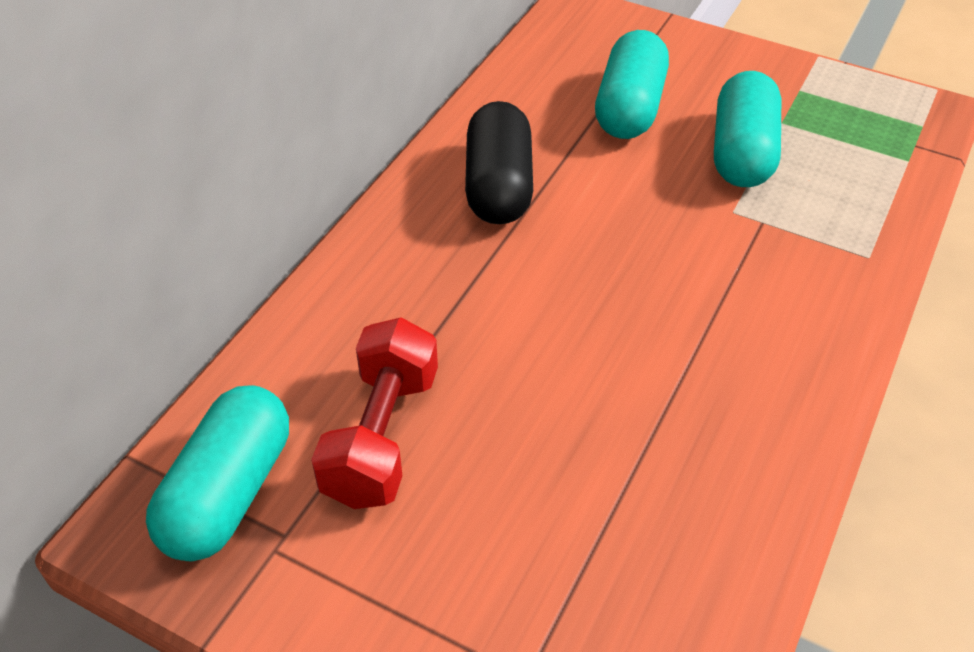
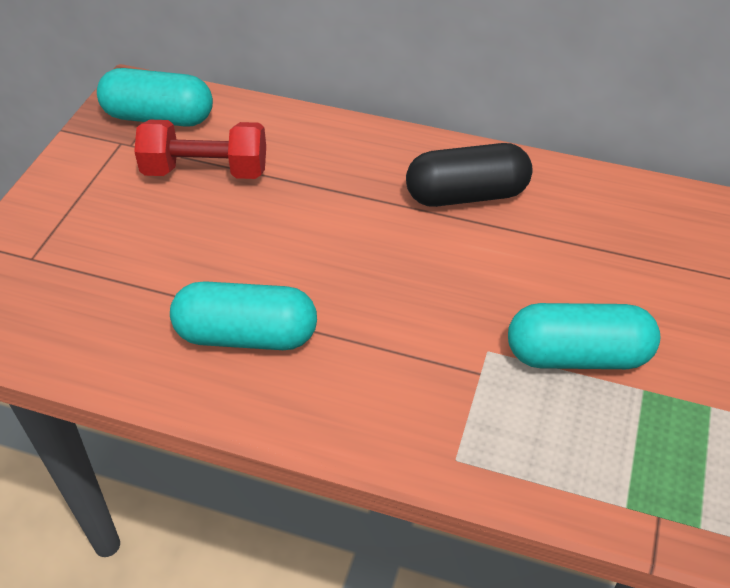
camera: 80 degrees right, 0 degrees up
turquoise capsule [595,30,669,139] -> turquoise capsule moved to [170,281,317,350]

